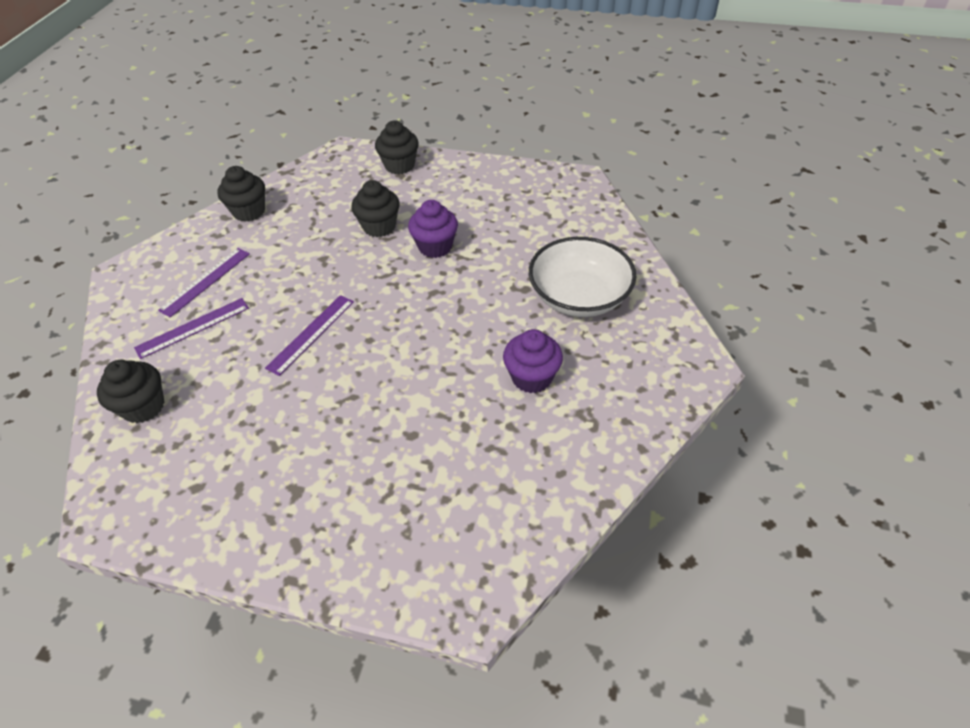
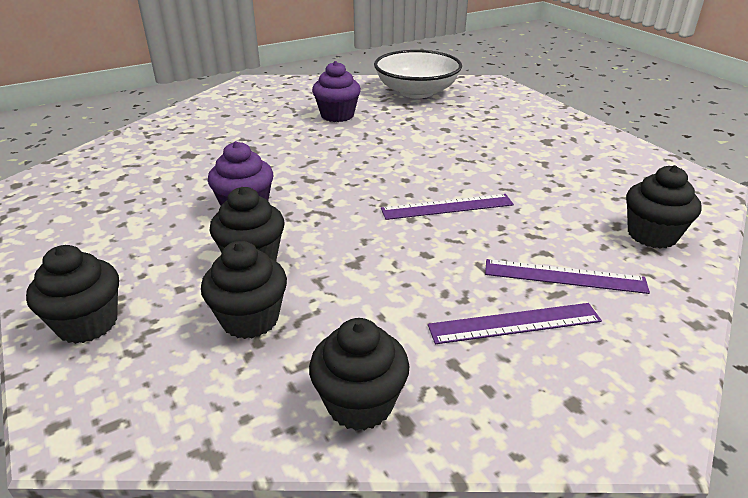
camera: 135 degrees left, 15 degrees down
white bowl [529,237,636,317] -> white bowl moved to [374,50,462,98]
none -> black cupcake [201,241,287,339]

